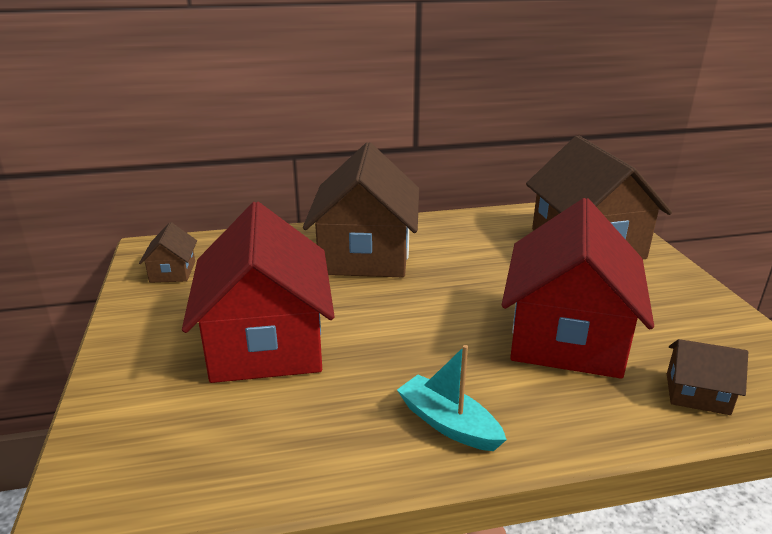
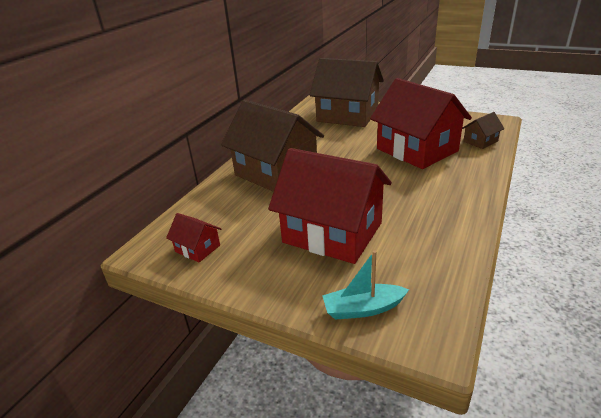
camera: 50 degrees left, 5 degrees up
brown house [139,222,197,283] -> red house [166,213,221,262]
turquoise boat [397,345,507,451] -> turquoise boat moved to [322,251,409,320]

